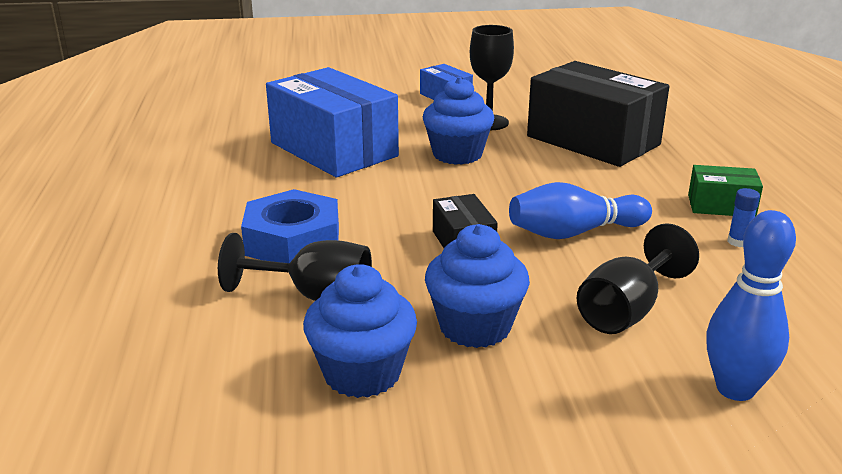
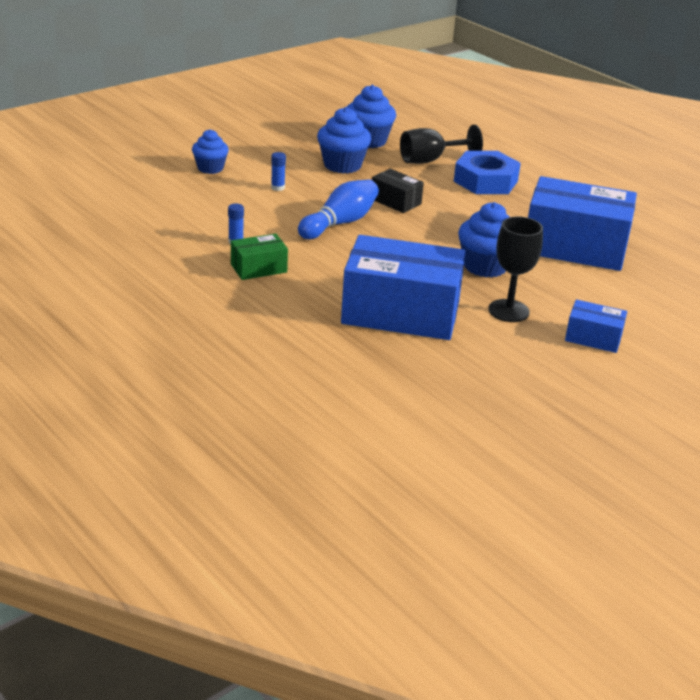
camera: 145 degrees right, 5 degrees up
black box [527,61,669,167] -> blue box [341,235,466,340]
black goblet [577,223,699,334] -> blue glue stick [271,152,286,191]
blue bowling pin [706,210,796,401] -> blue cupcake [192,129,229,174]

